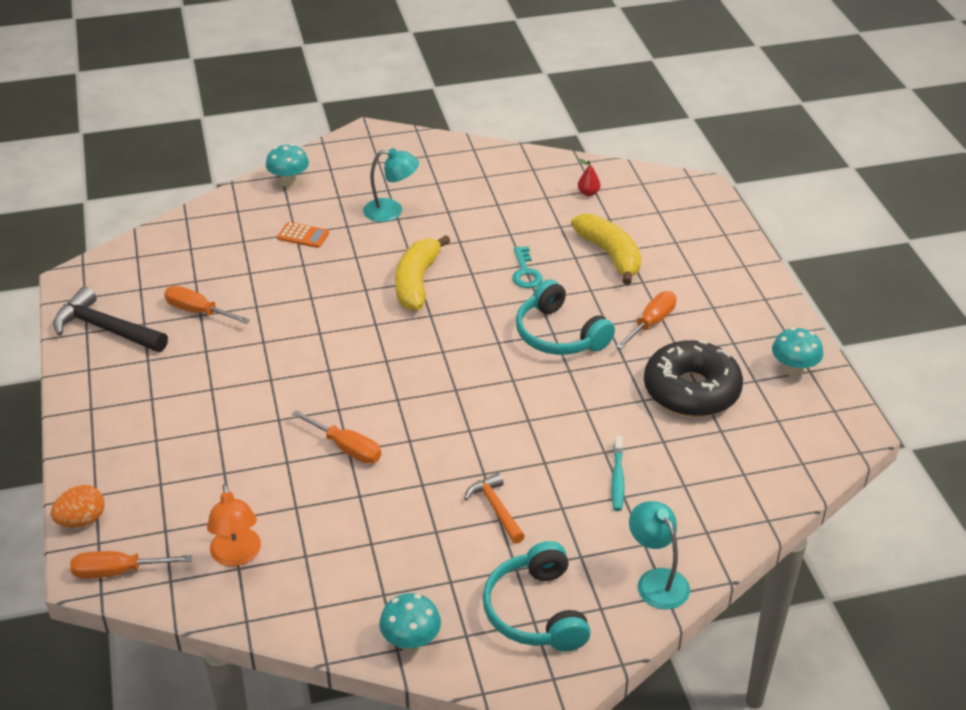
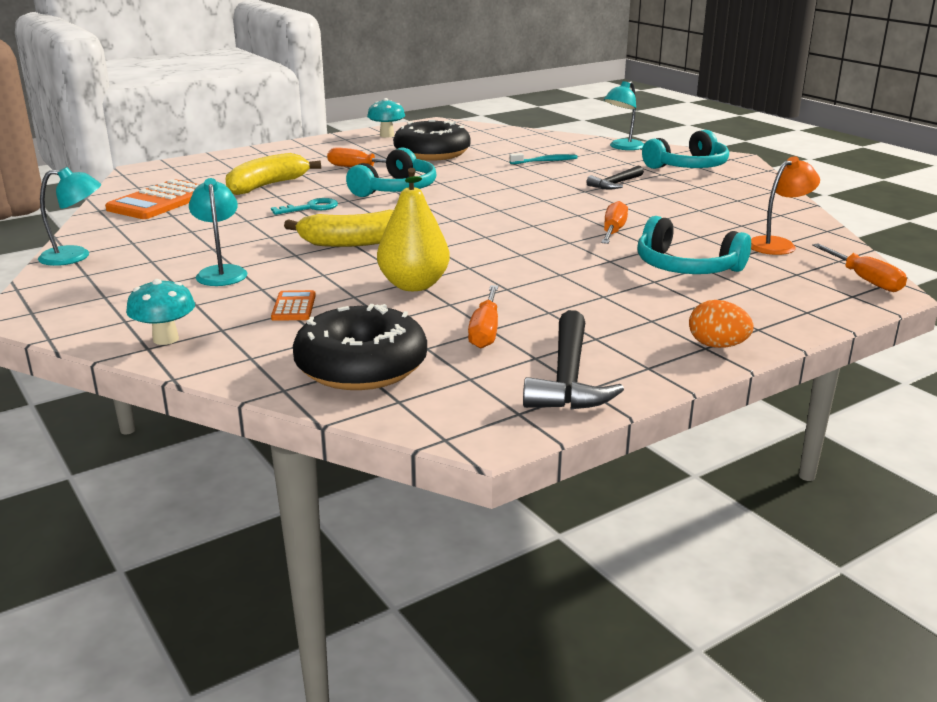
camera: 110 degrees left, 15 degrees down
orange egg [51,485,105,527] -> orange egg moved to [689,300,754,348]
turquoise mushroom [379,593,441,652] -> none
orange hammer [464,473,525,544] -> black hammer [586,166,644,189]
red pear [578,159,600,196] -> orange calculator [105,179,200,219]
none -> turquoise lamp [38,167,101,266]
none -> black donut [293,304,427,390]
none -> yellow pear [377,168,450,291]
none -> turquoise headphones [637,216,751,274]

